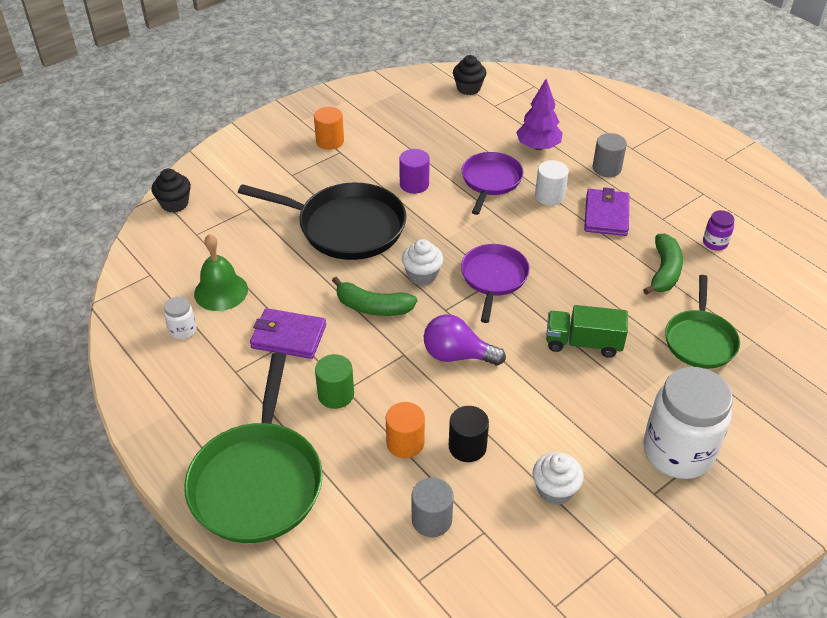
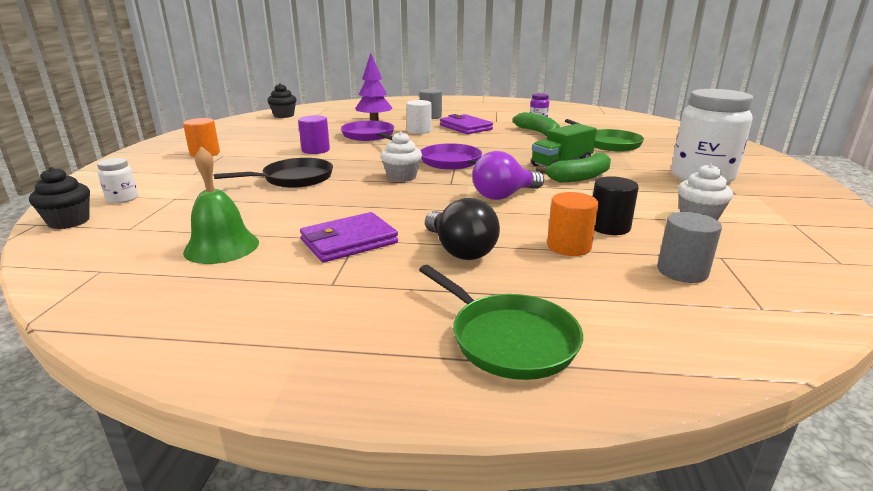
camera: 45 degrees left, 20 degrees down
white jar [164,296,197,340] -> white jar moved to [97,158,138,204]
green pan [184,353,323,543] -> green pan [419,265,583,380], size x0.62
black pan [238,183,406,260] -> black pan [214,158,333,188], size x0.62
green cylinder [315,354,354,409] -> black light bulb [425,198,500,260]
green banana [332,277,417,316] -> green banana moved to [536,153,611,182]

